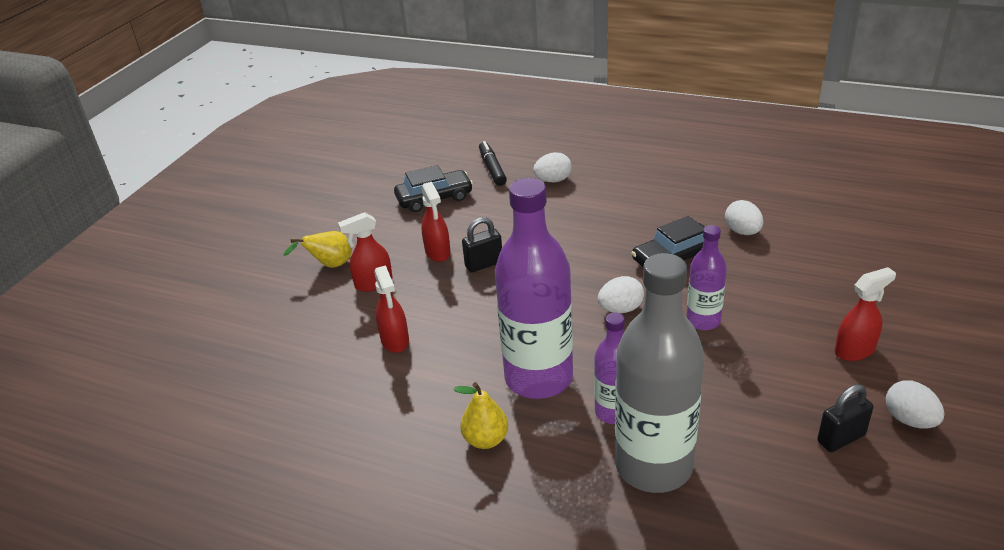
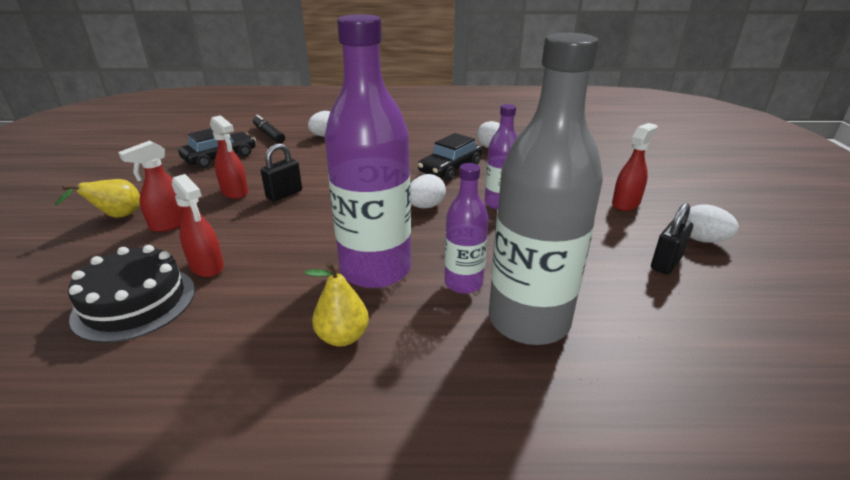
camera: 25 degrees left, 5 degrees down
none -> black cake [68,245,195,343]

